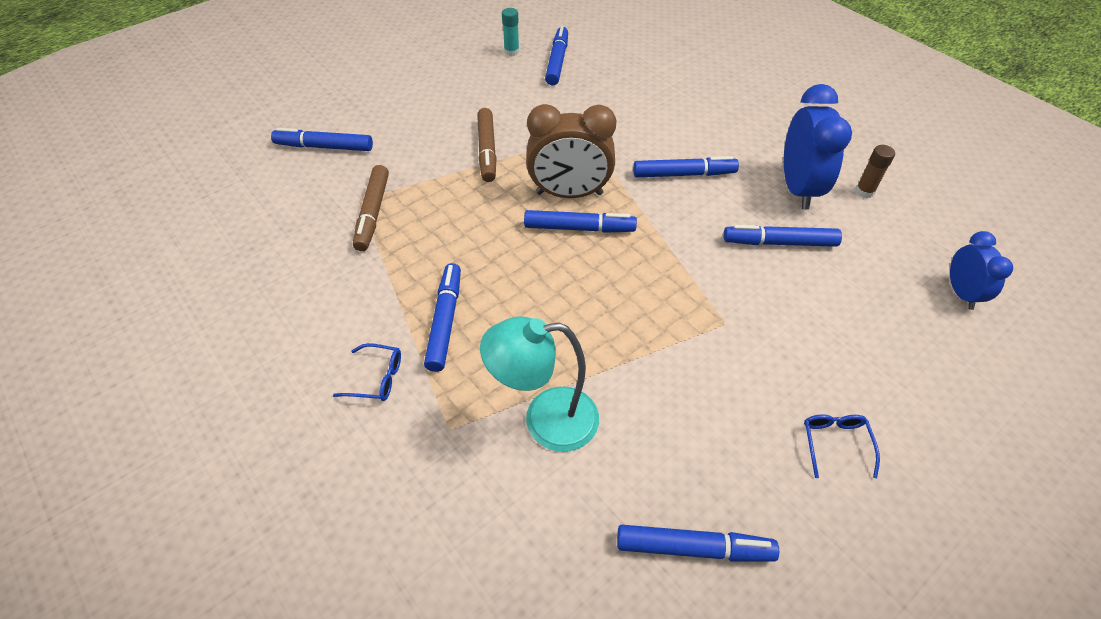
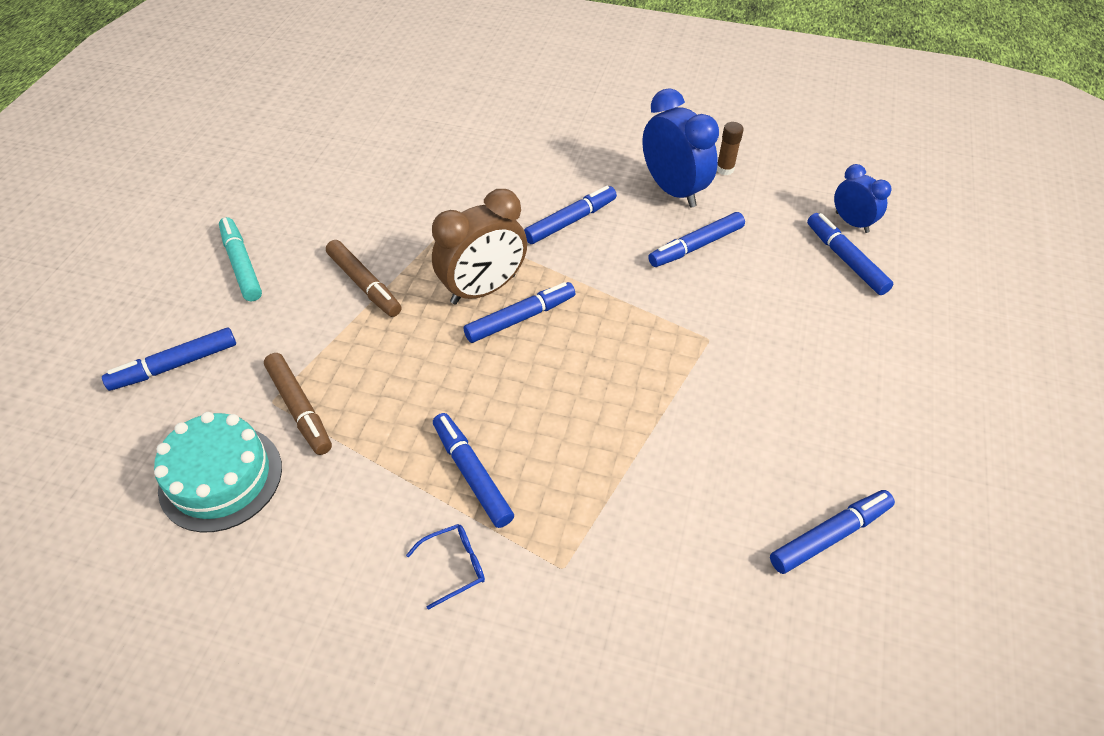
camera: 35 degrees left, 0 degrees up
turquoise lamp [480,316,599,452] -> none
turquoise glue stick [502,8,519,56] -> none
blue marker [545,26,568,85] -> blue marker moved to [807,213,893,295]
blue glasses [804,414,880,478] -> none
none -> turquoise cake [154,412,282,533]
none -> turquoise marker [219,217,262,301]

